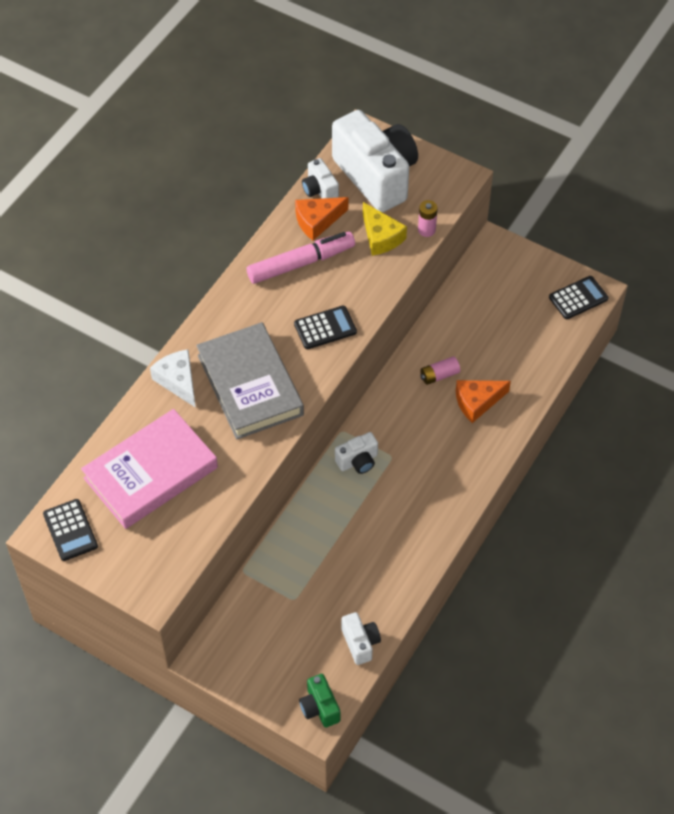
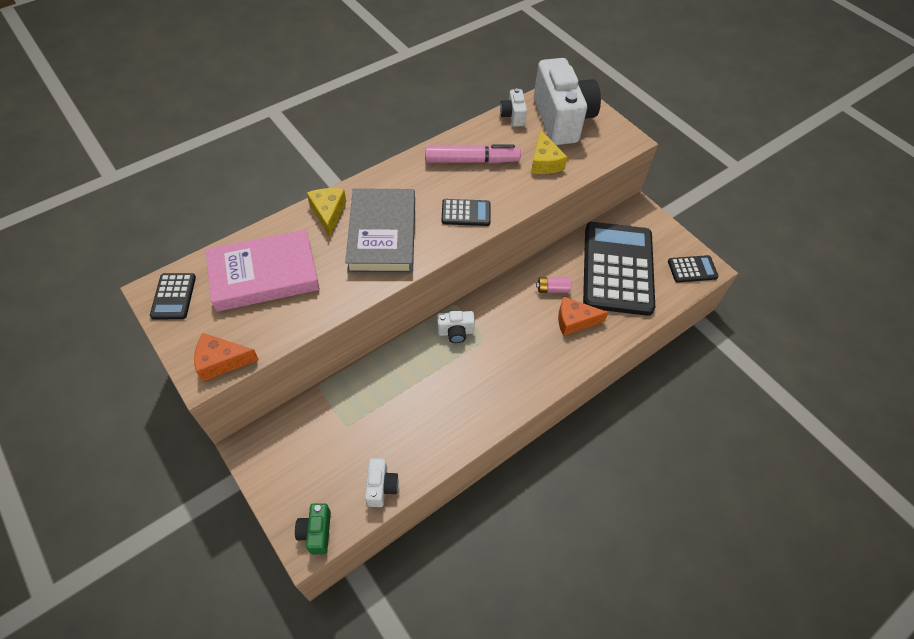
camera: 20 degrees right, 0 degrees up
white cheese [150,349,196,408] -> yellow cheese [307,188,346,237]
orange cheese [295,197,348,241] -> orange cheese moved to [194,333,259,382]
pink battery [418,200,438,237] -> none
none -> black calculator [583,222,655,316]

